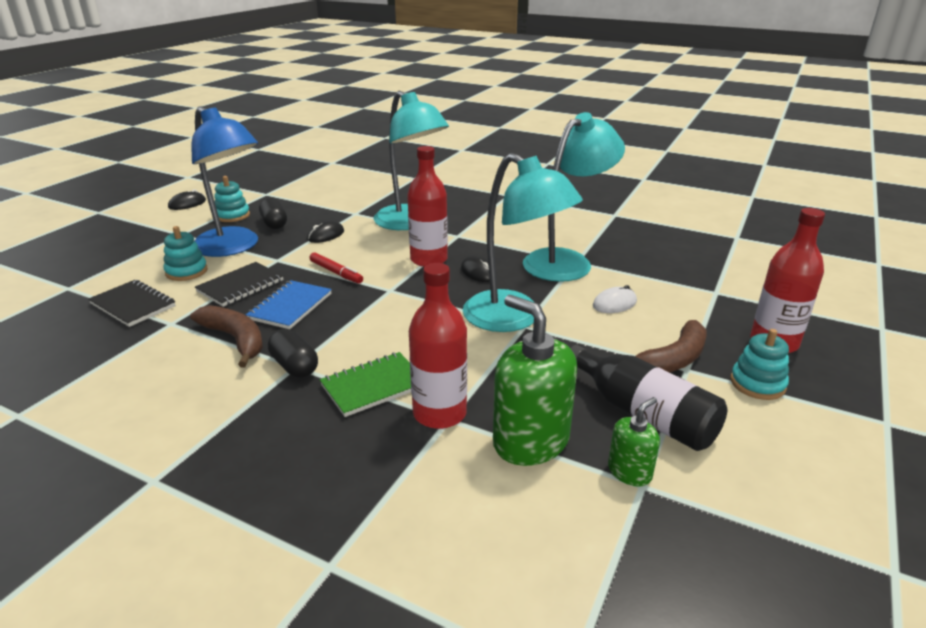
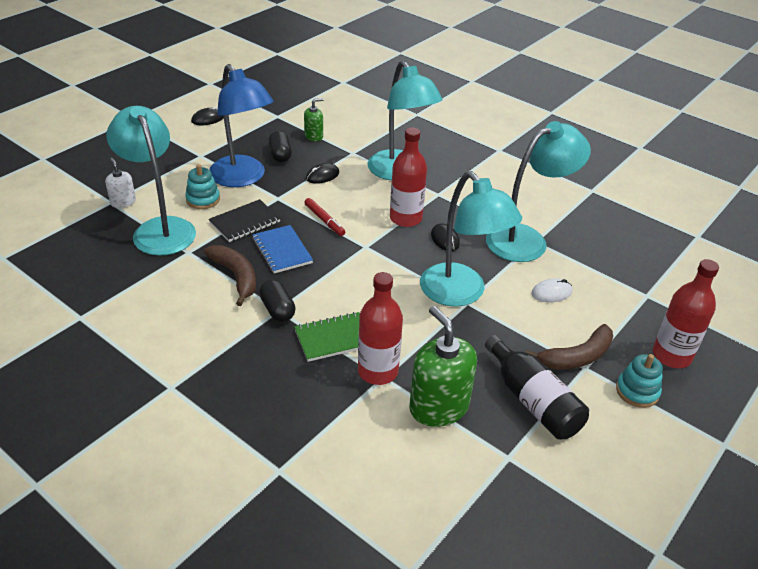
camera: 10 degrees right, 10 degrees up
black notebook [88,280,176,327] -> turquoise lamp [107,106,196,256]
turquoise stacking toy [214,176,250,222] -> none
blue notebook [246,280,332,329] -> blue notebook turned 60 degrees counterclockwise [252,225,313,274]
green soap dispenser [608,397,660,487] -> green soap dispenser moved to [304,98,324,141]
none -> white soap dispenser [105,158,136,208]

